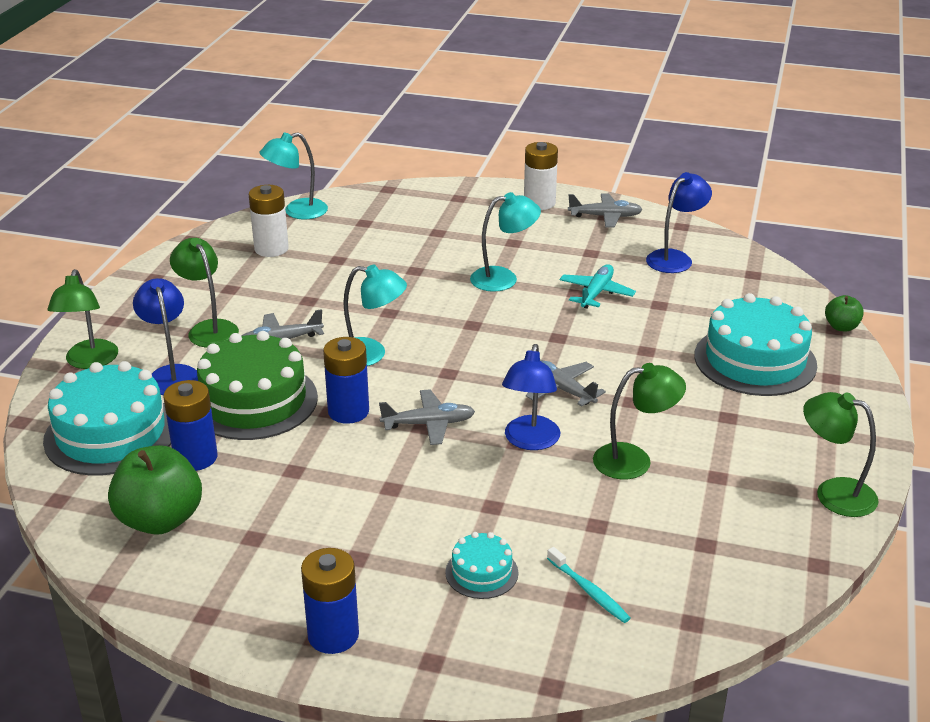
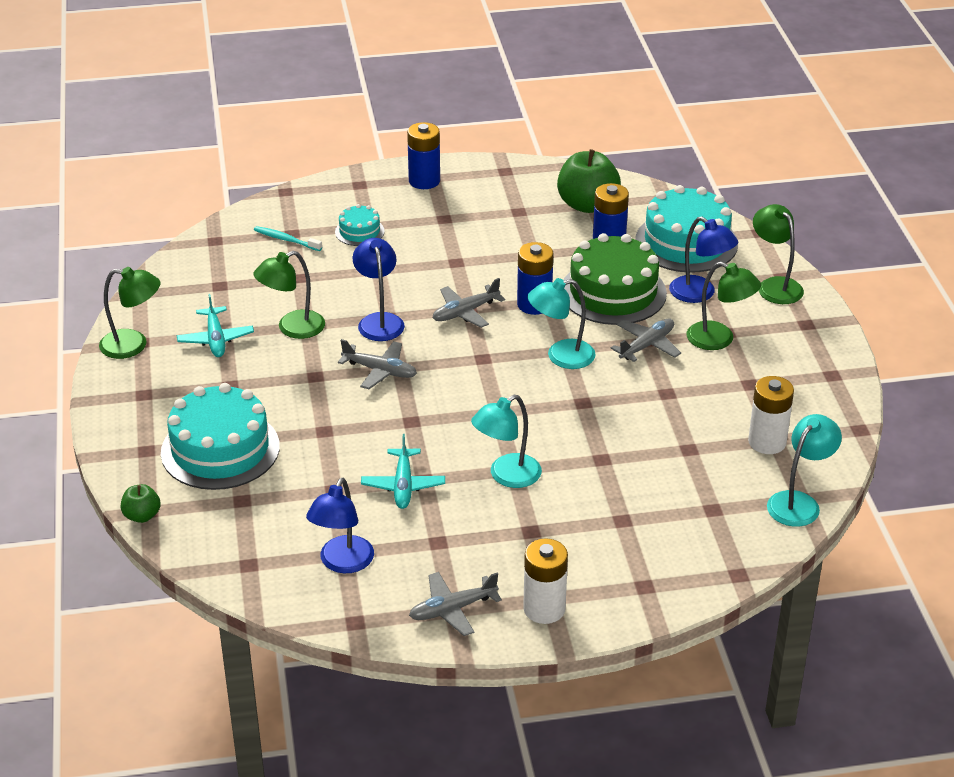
camera: 155 degrees right, 5 degrees up
none -> turquoise plane [177,294,254,357]

